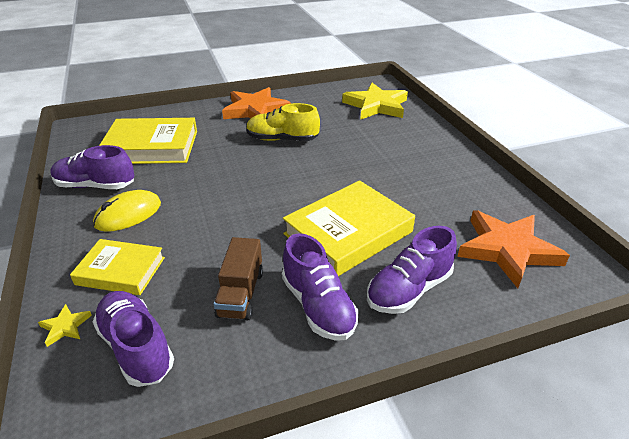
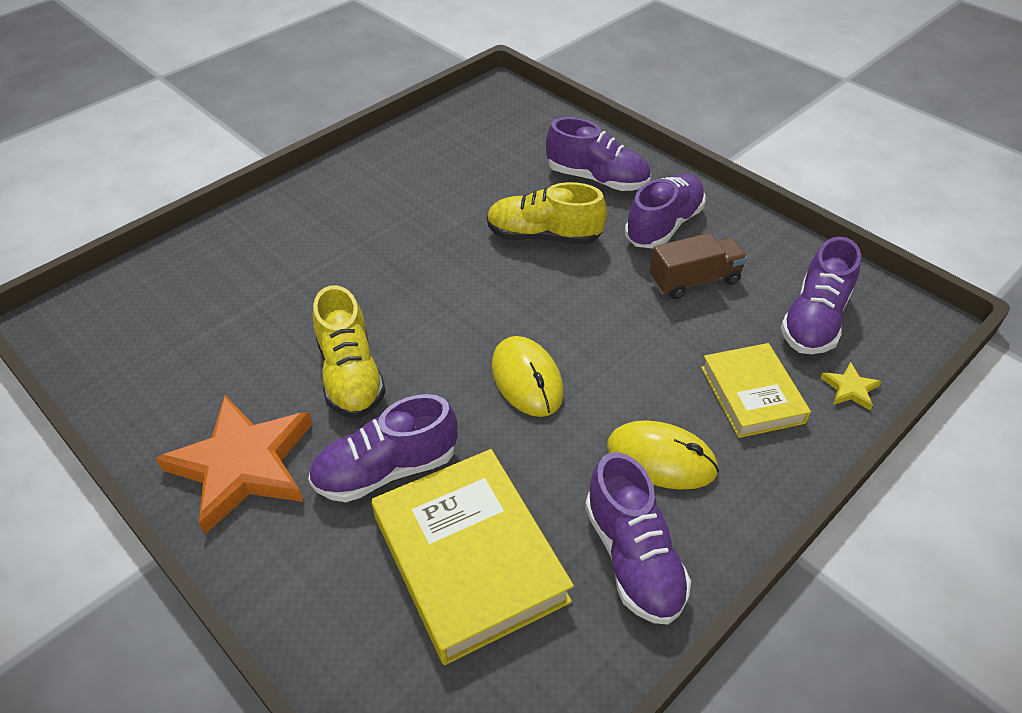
camera: 115 degrees left, 10 degrees up
yellow book [283,180,415,276] -> yellow shoe [487,182,607,245]
yellow star [342,83,408,120] -> none
orange star [457,210,570,288] -> none
none -> purple shoe [308,394,458,502]
none -> yellow mouse [492,336,564,417]

